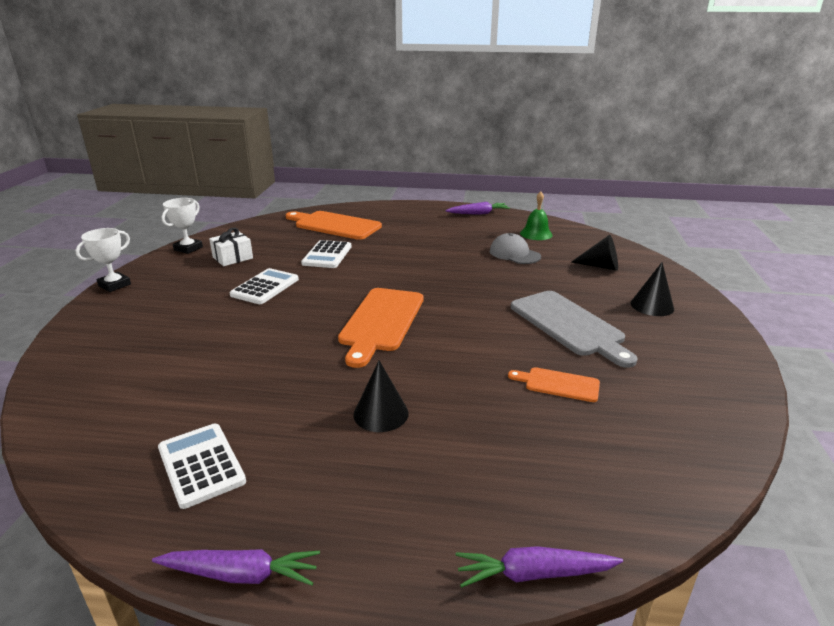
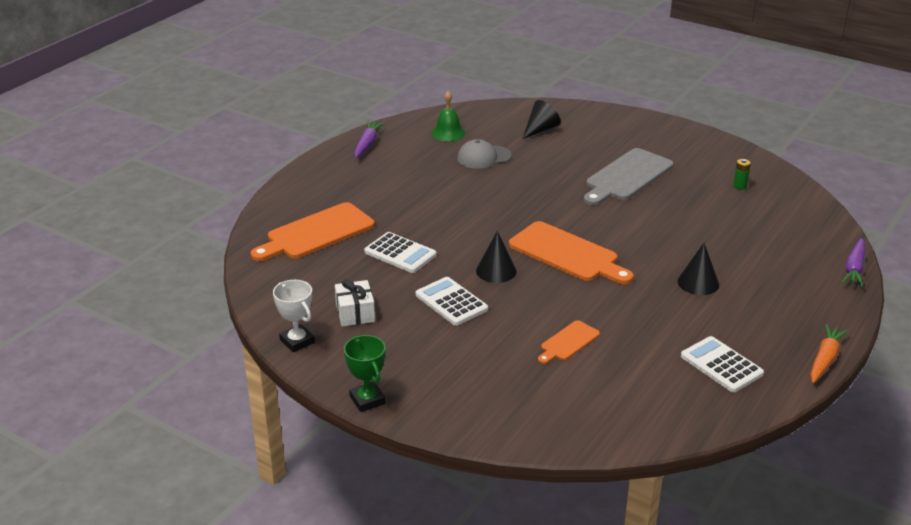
camera: 65 degrees left, 5 degrees up
white trophy [75,228,131,292] -> green trophy [344,335,386,412]
purple carrot [152,549,320,586] -> orange carrot [810,324,848,383]
white calculator [158,423,246,509] -> white calculator turned 60 degrees clockwise [681,336,764,392]
orange cutting board [508,367,600,402] -> orange cutting board moved to [538,320,600,364]
grey cutting board [511,291,638,368] -> grey cutting board turned 135 degrees clockwise [584,148,674,205]
black cone [631,262,674,316] -> black cone moved to [476,231,517,283]
none -> green battery [733,159,751,190]

